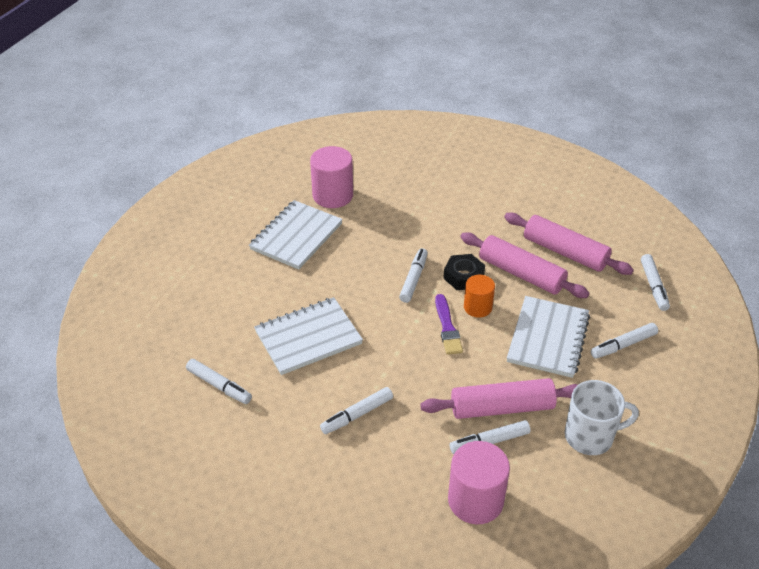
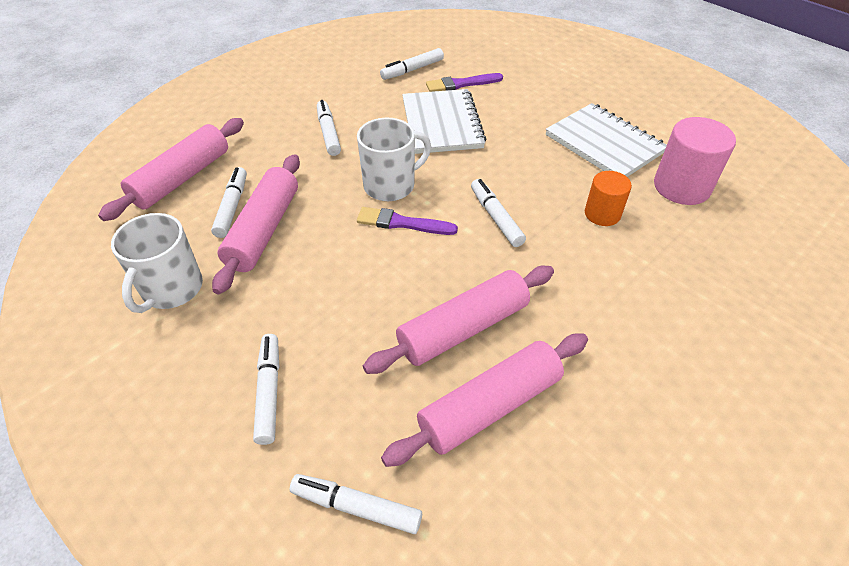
camera: 110 degrees right, 5 degrees up
white marker [399,248,428,303] -> white marker turned 150 degrees counterclockwise [471,179,526,247]
black nut [443,254,485,290] -> none
pink cylinder [448,441,510,524] -> pink rolling pin [98,118,244,221]
orange cylinder [464,275,495,318] -> orange cylinder moved to [585,171,632,226]
white notebook [507,296,590,378] -> none
none -> white mug [357,118,431,201]
none -> purple brush [426,73,503,92]

